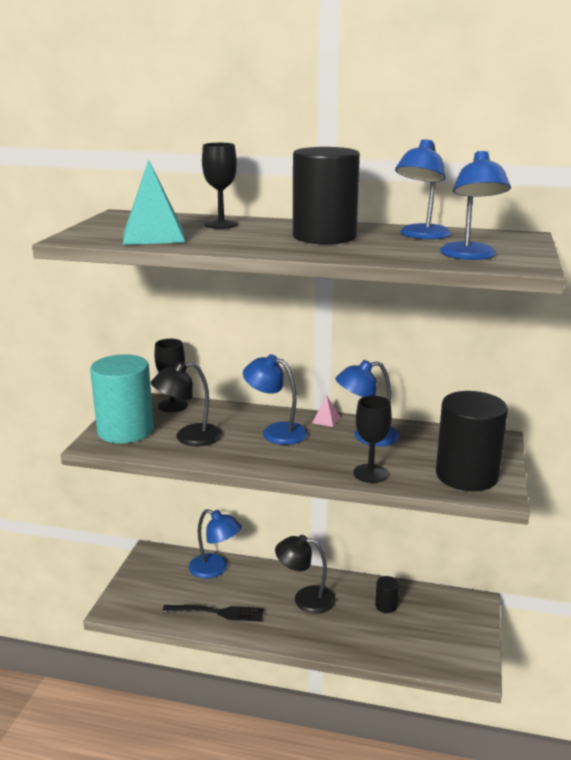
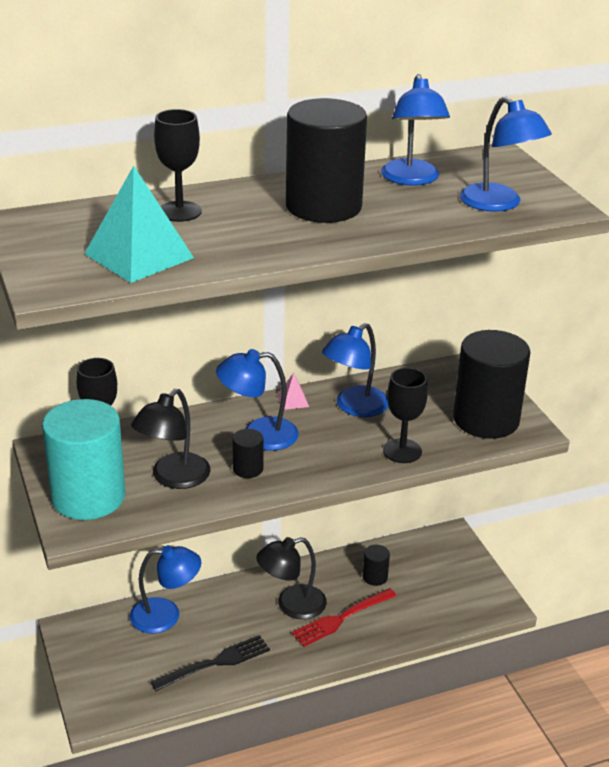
camera: 35 degrees left, 10 degrees up
none -> black cylinder [232,429,264,478]
none -> red fork [292,588,397,647]

